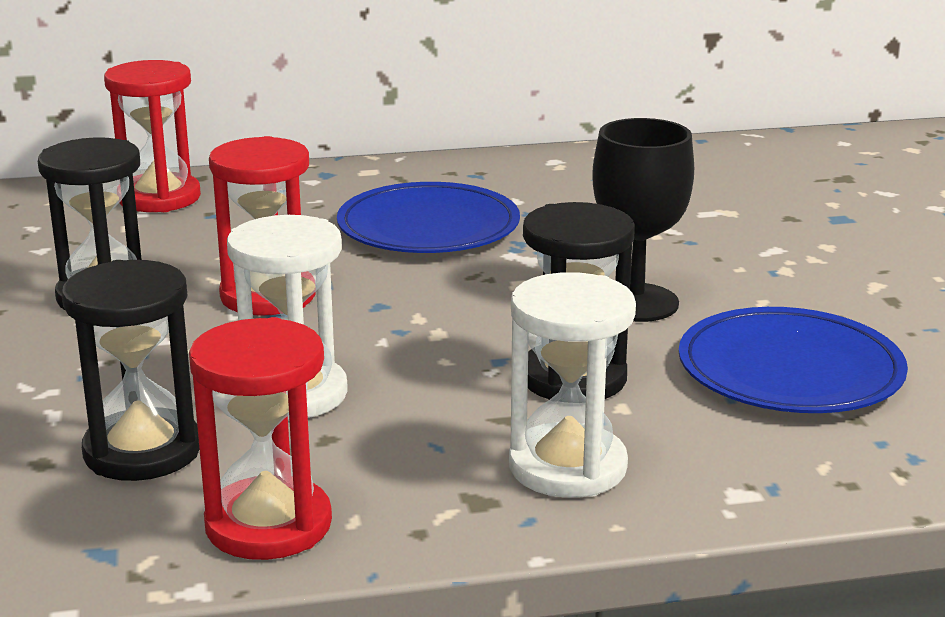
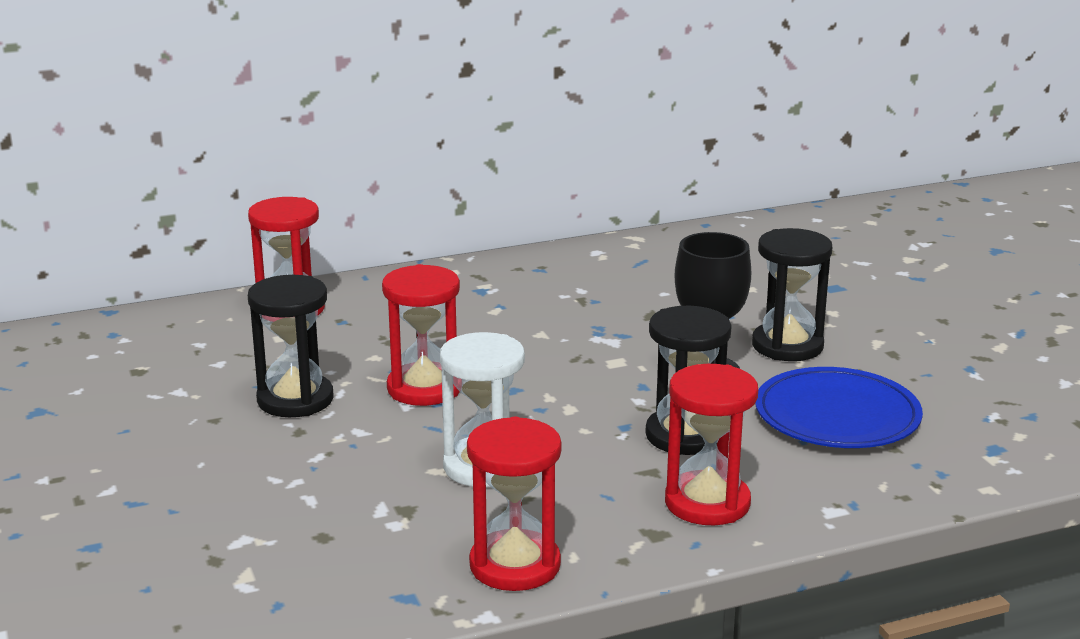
camera: 10 degrees left, 0 degrees up
black hourglass [62,260,199,481] -> black hourglass moved to [752,228,832,361]
blue plate [337,182,520,253] -> none
white hourglass [509,272,636,498] -> red hourglass [665,364,758,525]

